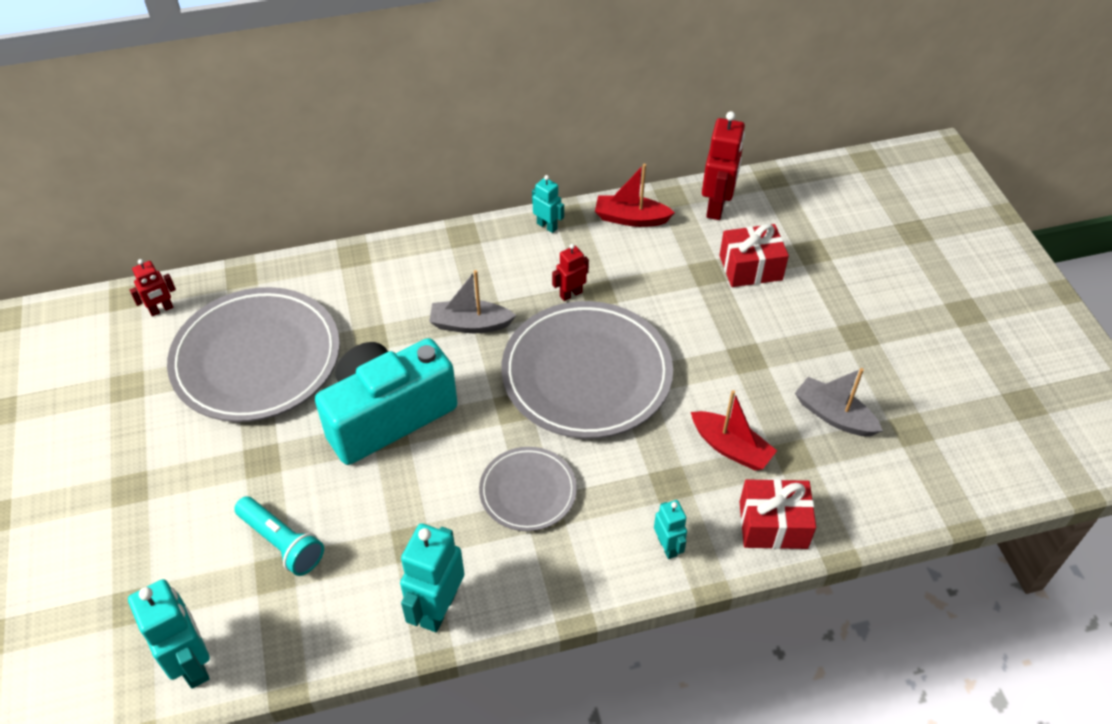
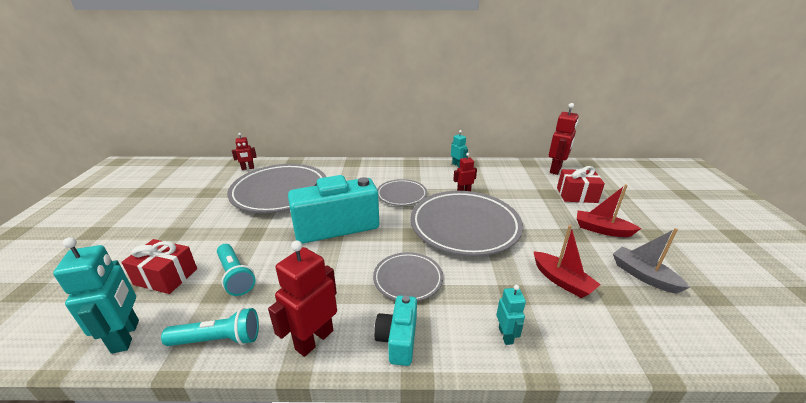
camera: 15 degrees right, 20 degrees down
turquoise robot [400,523,464,632] -> red robot [268,241,337,357]
grey boat [429,270,516,333] -> grey plate [377,179,427,206]
red boat [595,164,675,227] -> red boat moved to [577,184,641,237]
red gift [740,479,816,549] -> red gift moved to [121,239,197,294]
none -> turquoise flashlight [161,308,259,346]
none -> turquoise camera [374,296,417,366]

